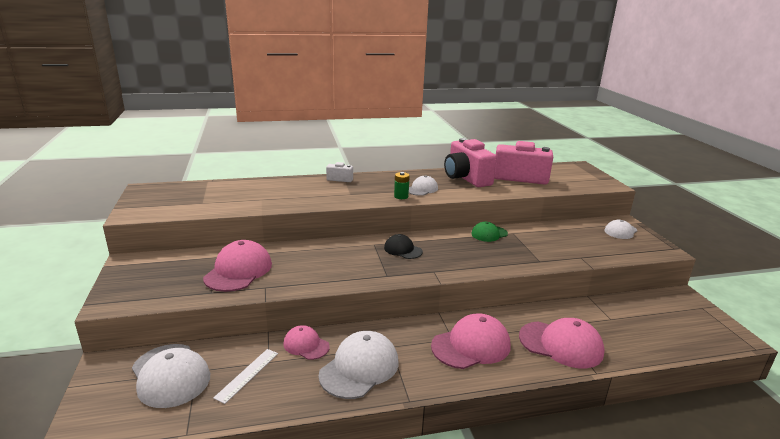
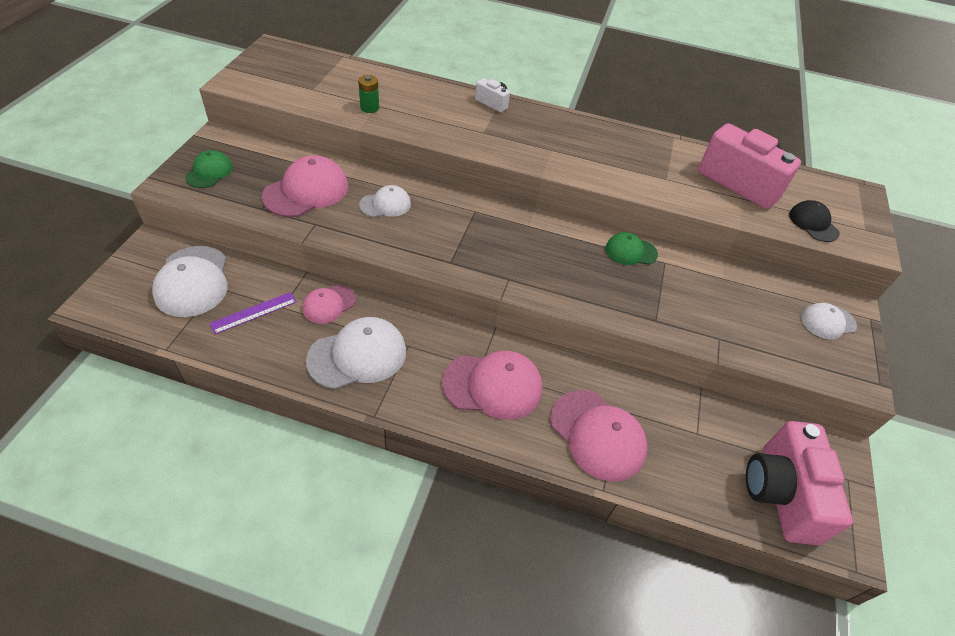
camera: 25 degrees right, 25 degrees up
white ruler [213,349,278,404] -> purple ruler [209,292,297,334]
pink cap [283,325,330,360] -> pink cap turned 105 degrees counterclockwise [302,285,356,324]
black cap [384,234,423,259] -> black cap moved to [789,200,840,242]
green battery [394,172,410,199] -> green battery moved to [358,75,379,113]
white cap [409,175,438,196] -> white cap moved to [359,185,411,217]
pink camera [444,138,497,187] -> pink camera moved to [746,421,853,545]
none -> green cap [185,150,233,188]

